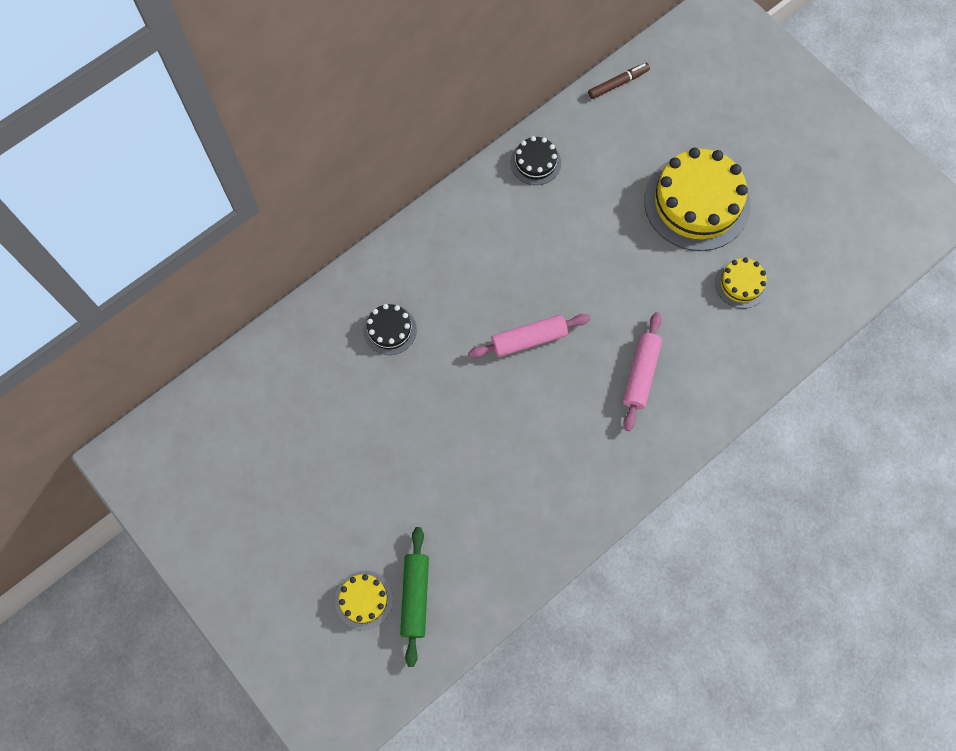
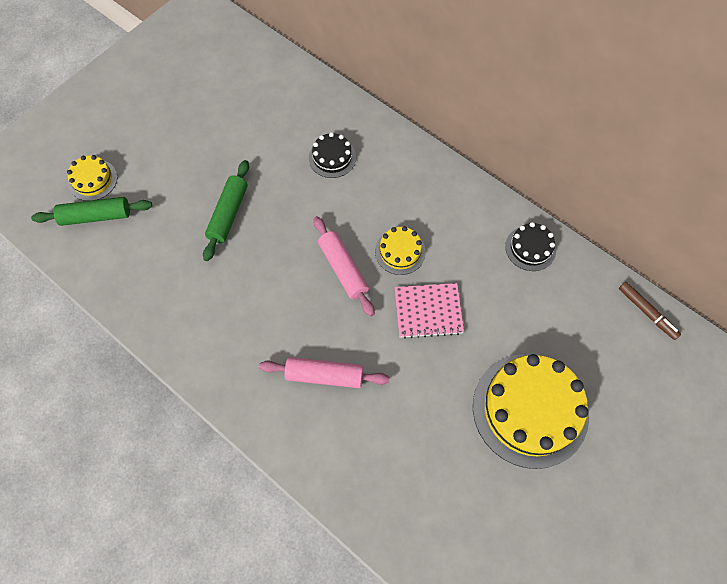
camera: 80 degrees right, 5 degrees down
yellow cake [715,257,768,308] -> yellow cake moved to [375,226,426,275]
none -> green rolling pin [203,160,249,261]
none -> pink notebook [395,283,464,339]

